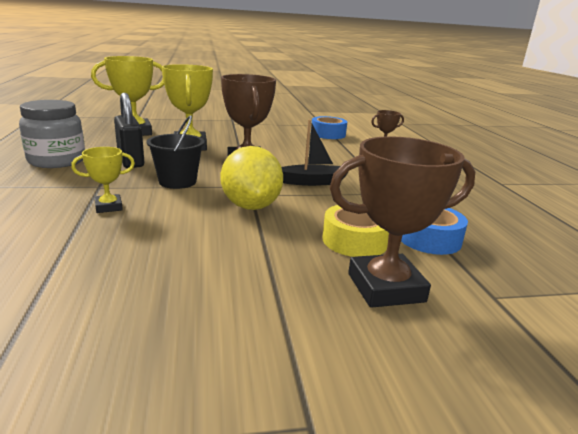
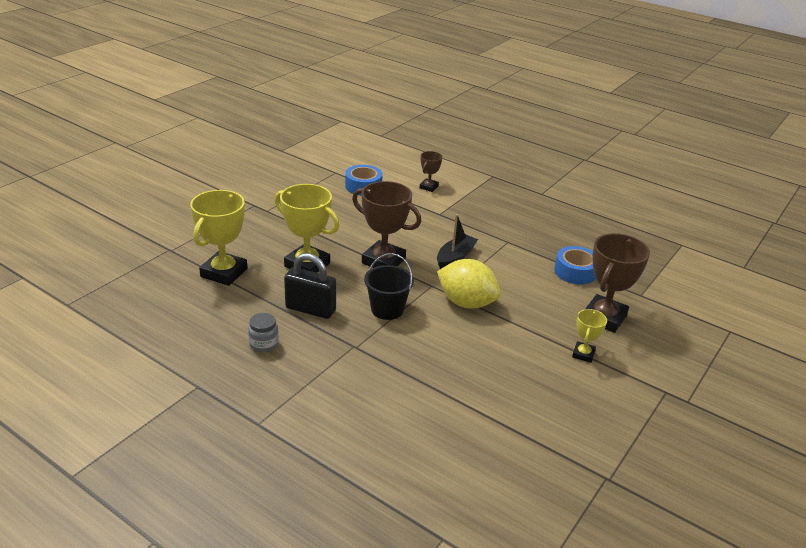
camera: 45 degrees left, 10 degrees up
grey jar [19,100,85,168] -> grey jar [248,313,279,353], size x0.53
yellow trophy [71,147,135,213] -> yellow trophy moved to [572,309,607,363]
yellow tape [322,205,389,257] -> none

